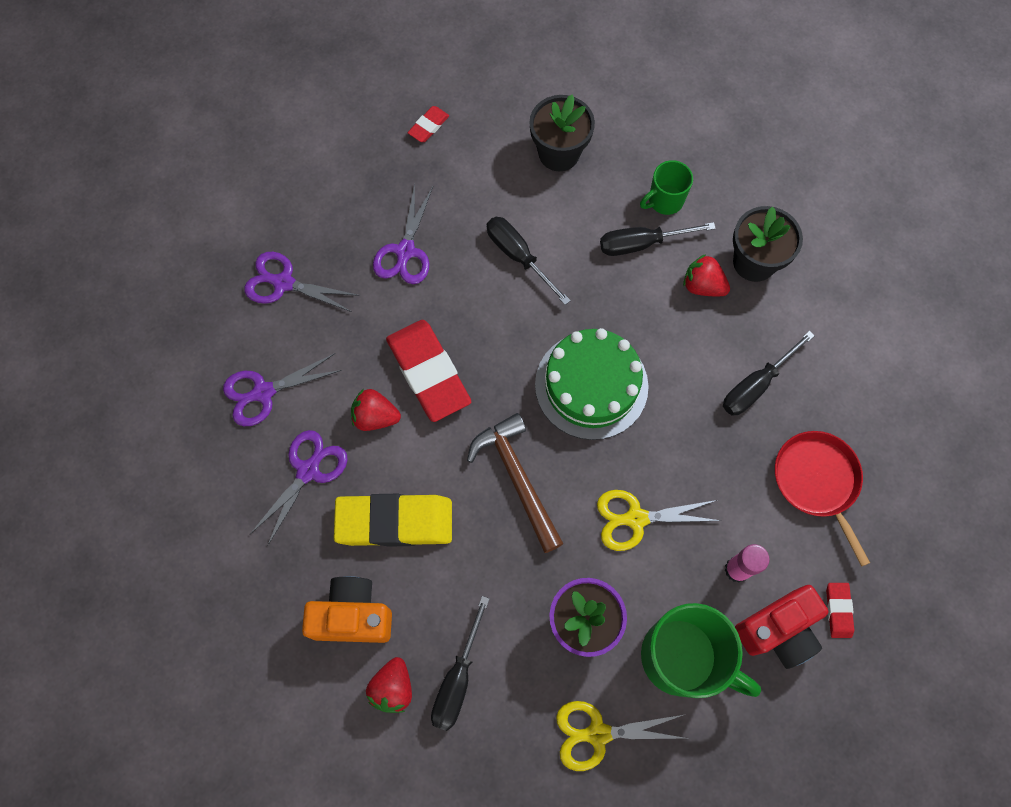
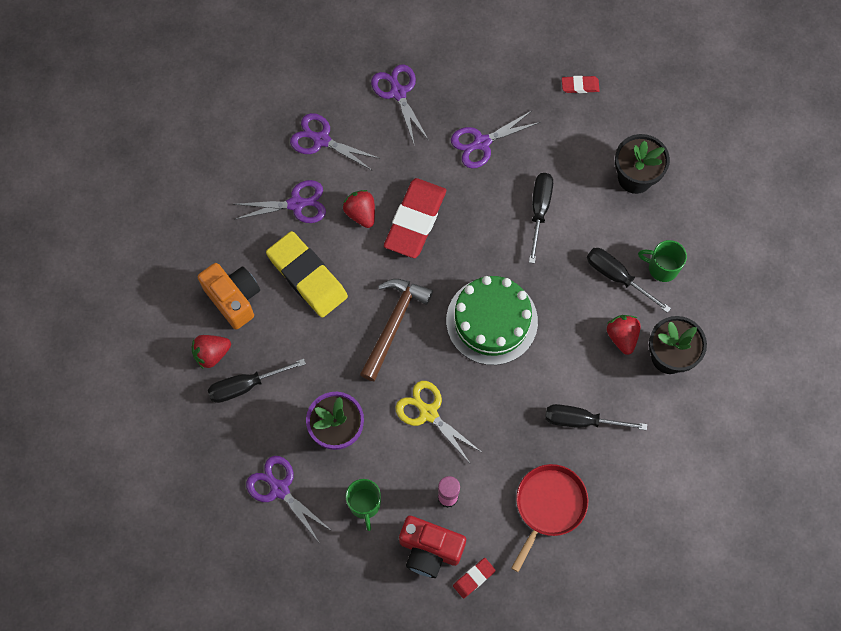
camera: 50 degrees right, 0 degrees up
yellow scissors [556,701,686,771] -> purple scissors [246,456,332,542]
green mug [641,603,761,698] -> green mug [345,479,381,531], size x0.53

